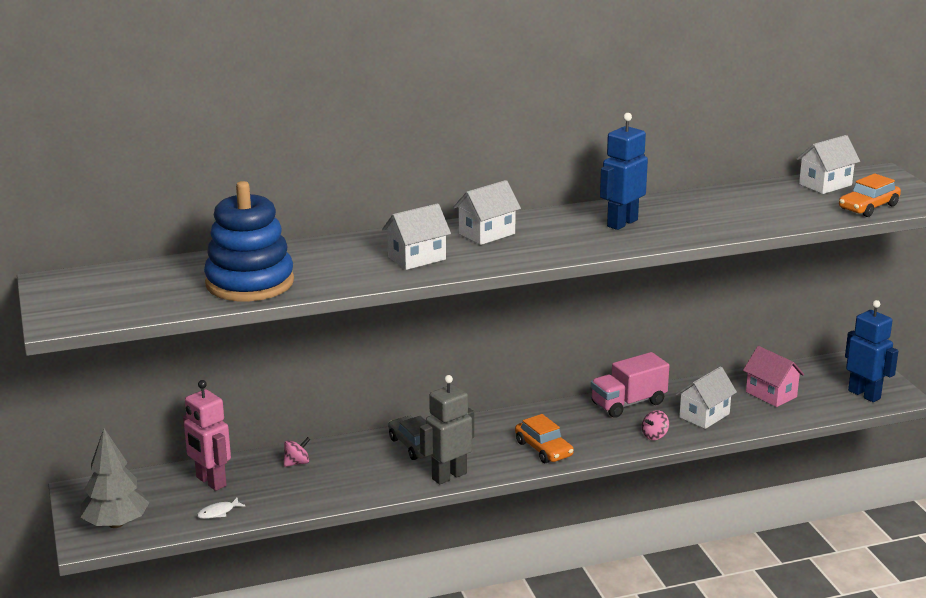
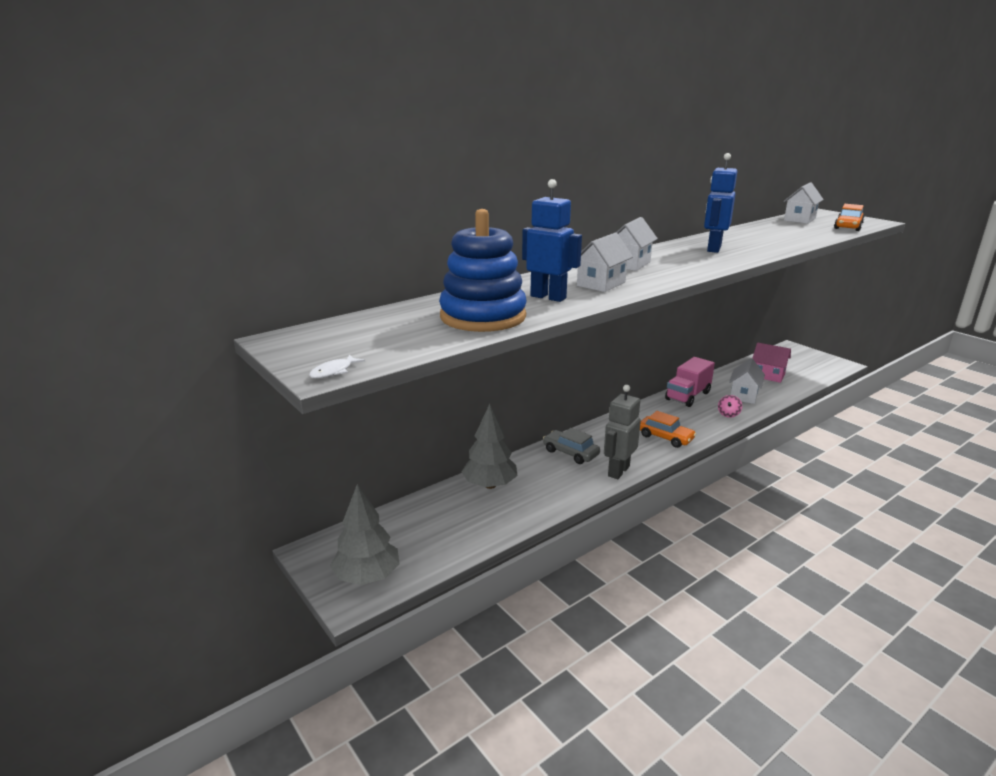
camera: 20 degrees left, 0 degrees up
pink robot [183,380,231,491] -> none
white fish [197,498,246,519] -> white fish moved to [309,354,365,379]
pink spinning top [283,437,311,467] -> grey tree [461,404,518,489]
blue robot [845,300,898,402] -> blue robot moved to [522,179,582,302]

